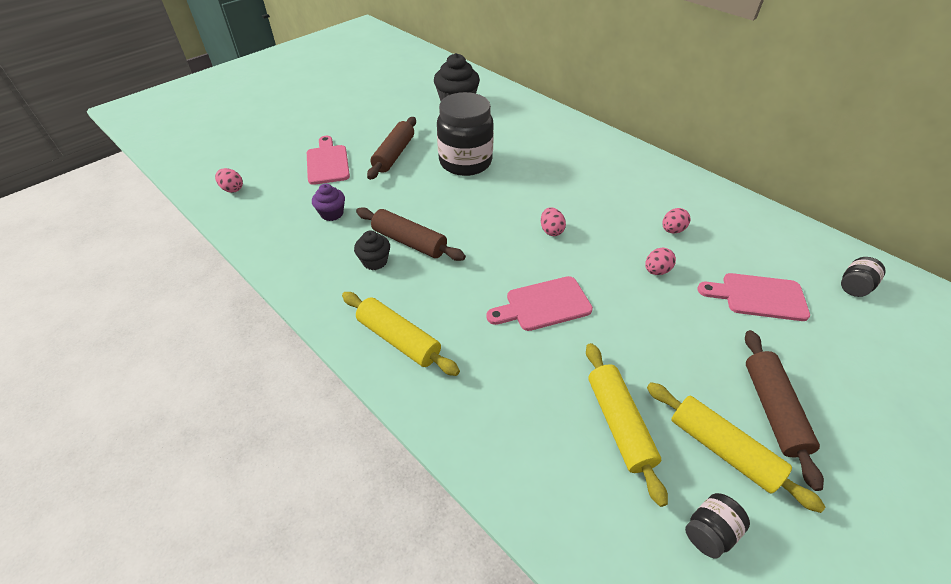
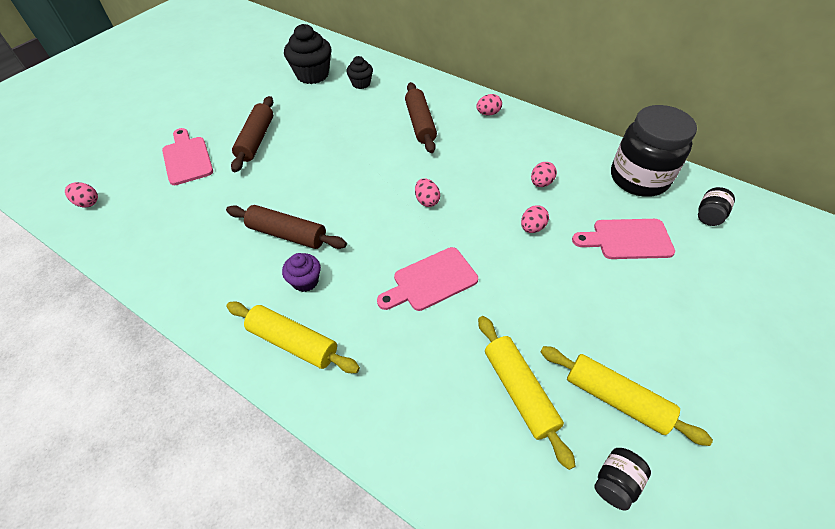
camera: 10 degrees left, 5 degrees up
purple cupcake [312,184,345,221] -> purple cupcake moved to [282,253,321,292]
black cupcake [354,231,390,270] -> black cupcake moved to [346,56,373,89]
black jar [437,92,494,176] -> black jar moved to [611,105,697,197]
brown rolling pin [745,330,824,491] -> brown rolling pin moved to [405,82,437,153]
none -> pink egg [476,94,502,116]

